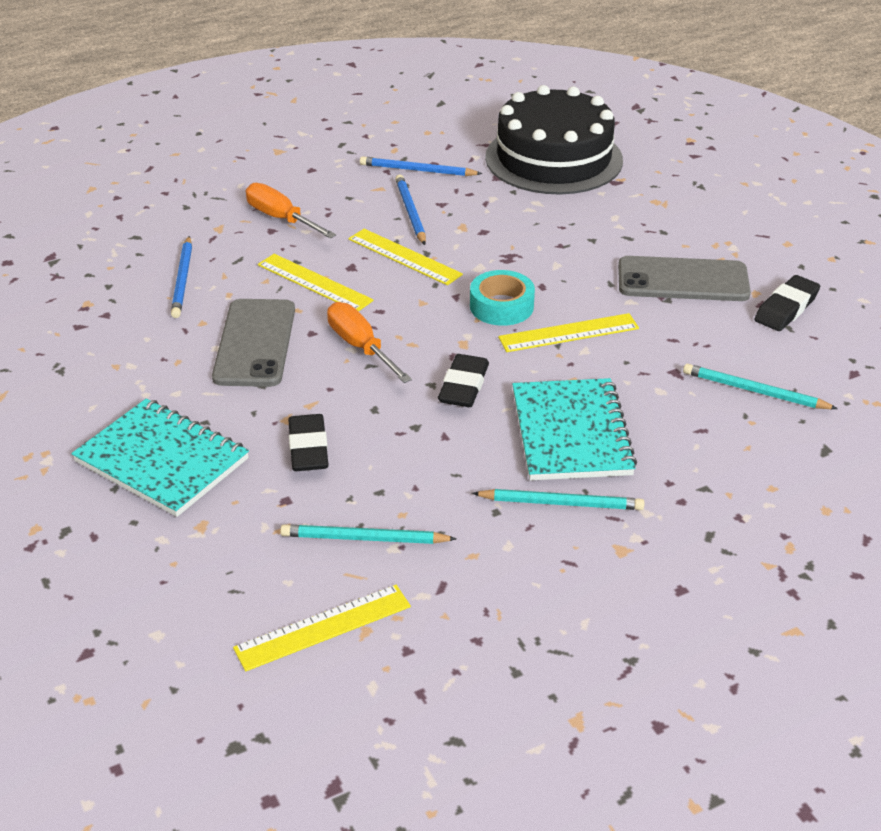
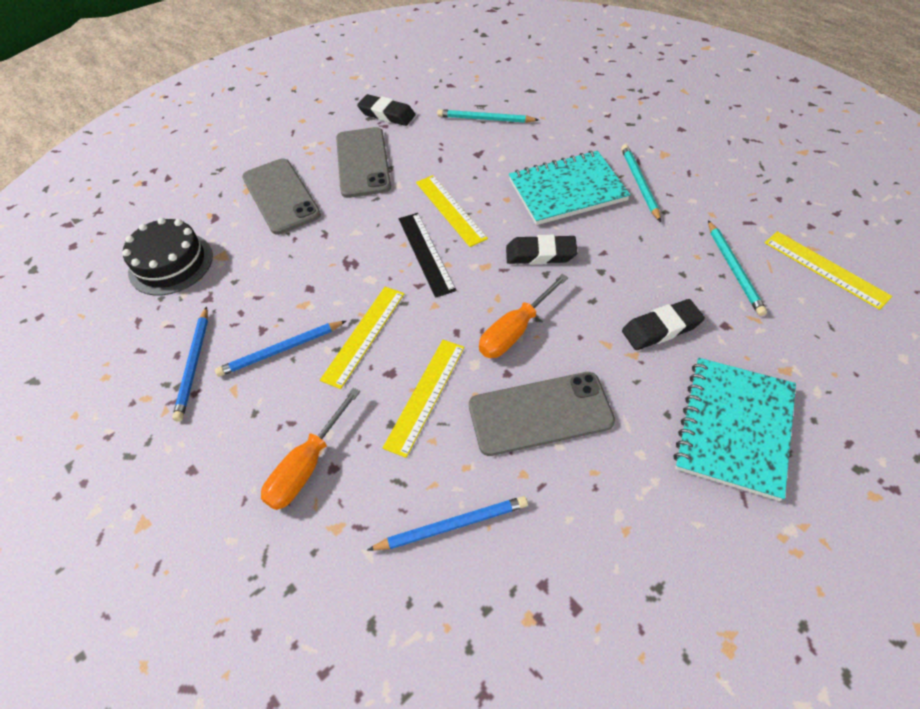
camera: 100 degrees left, 15 degrees up
turquoise tape [470,270,535,326] -> black ruler [399,213,456,298]
black cake [485,85,623,194] -> black cake [122,217,213,295], size x0.62
turquoise pencil [683,363,838,409] -> turquoise pencil turned 90 degrees clockwise [437,109,539,123]
none -> grey phone [242,158,321,235]

